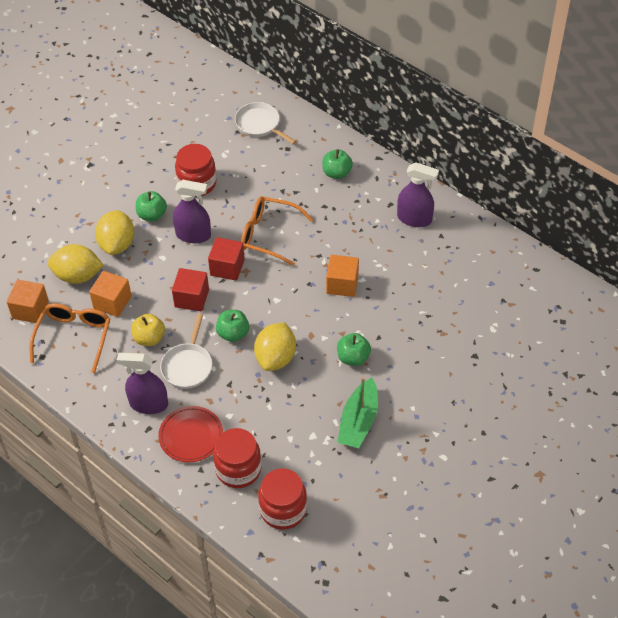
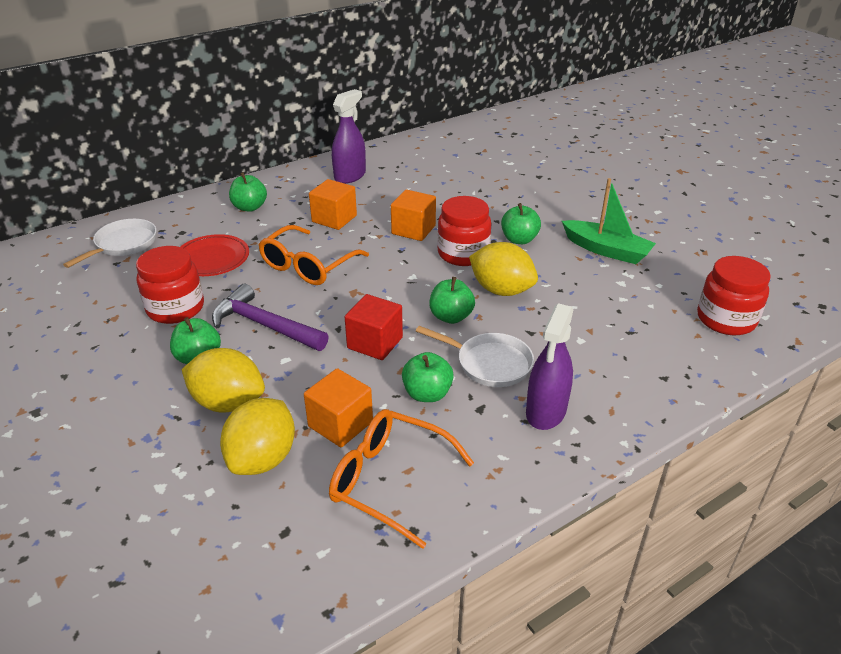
camera: 75 degrees left, 15 degrees down
orange cube [7,280,49,323] -> orange cube moved to [309,179,357,230]
yellow apple [131,314,165,346] -> green apple [402,352,454,402]
red plate [158,406,223,462] -> red plate moved to [180,234,249,276]
purple spray bottle [173,180,211,244] -> purple hammer [212,284,329,351]
red cube [208,237,245,281] -> none
red jar [213,428,262,488] -> red jar moved to [437,196,491,266]
white pan [235,102,296,144] -> white pan turned 150 degrees clockwise [63,219,156,268]

